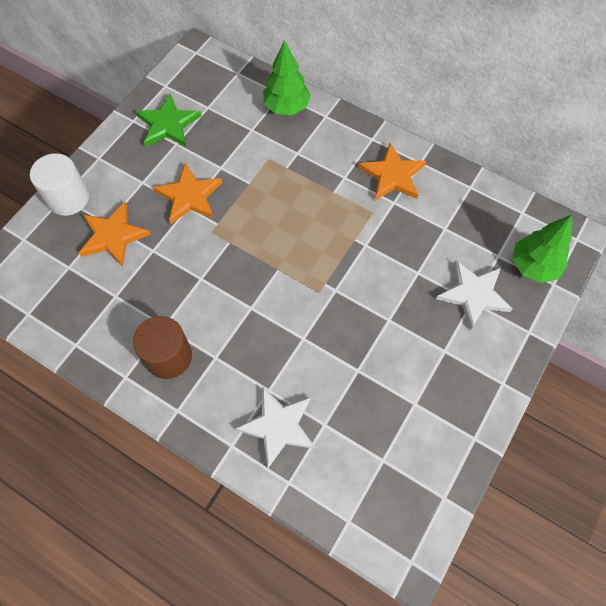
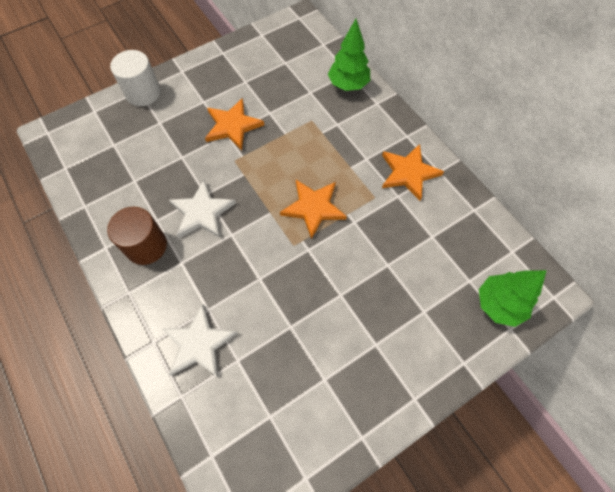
camera: 25 degrees right, 0 degrees up
orange star [79,202,151,267] -> orange star moved to [280,180,347,239]
green star [135,94,201,147] -> none
white star [436,260,513,330] -> white star moved to [169,180,236,238]

